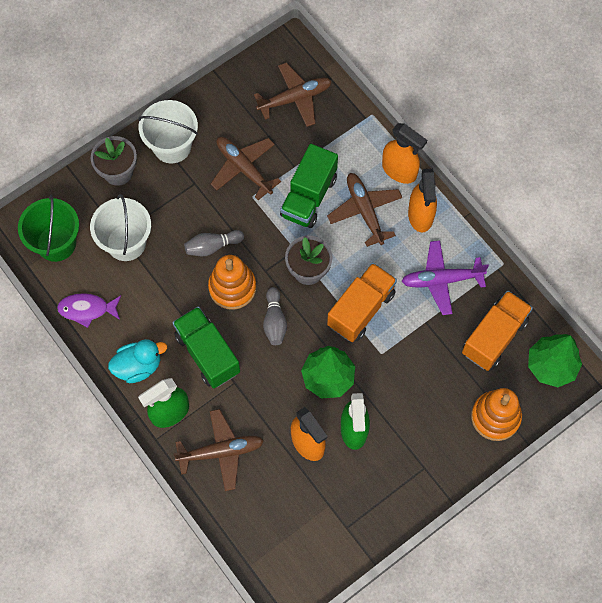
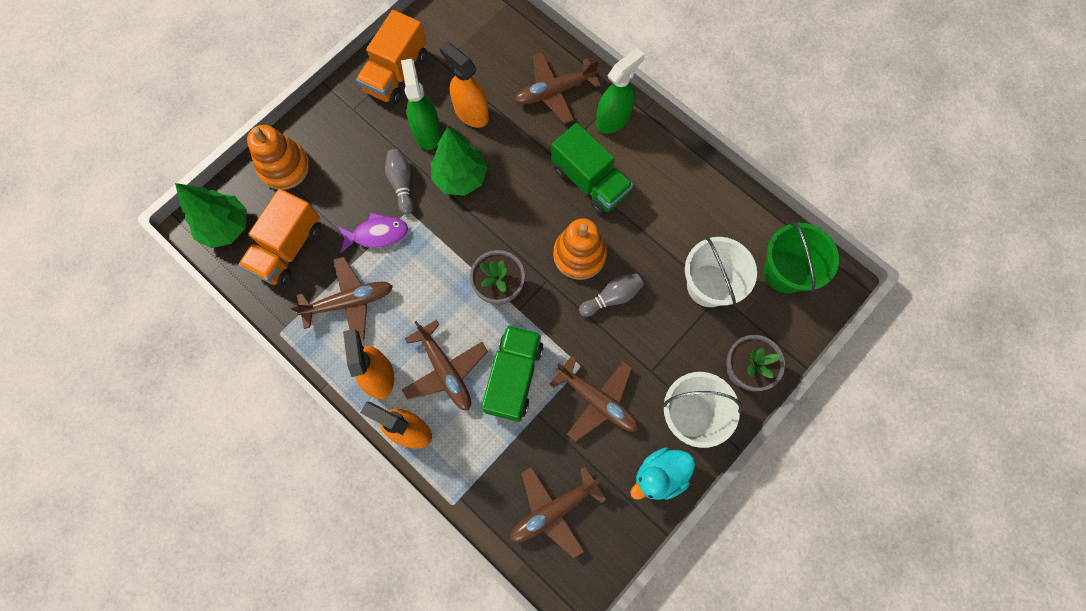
camera: 170 degrees right, 5 degrees up
purple fish [57,293,121,328] -> purple fish moved to [338,212,408,253]
turquoise duck [108,339,167,383] -> turquoise duck moved to [630,447,695,500]
grey bowling pin [263,287,287,345] -> grey bowling pin moved to [385,149,414,215]
orange truck [327,263,397,342] -> orange truck moved to [356,10,426,104]
purple plane [401,240,489,315] -> brown plane [290,257,393,341]

